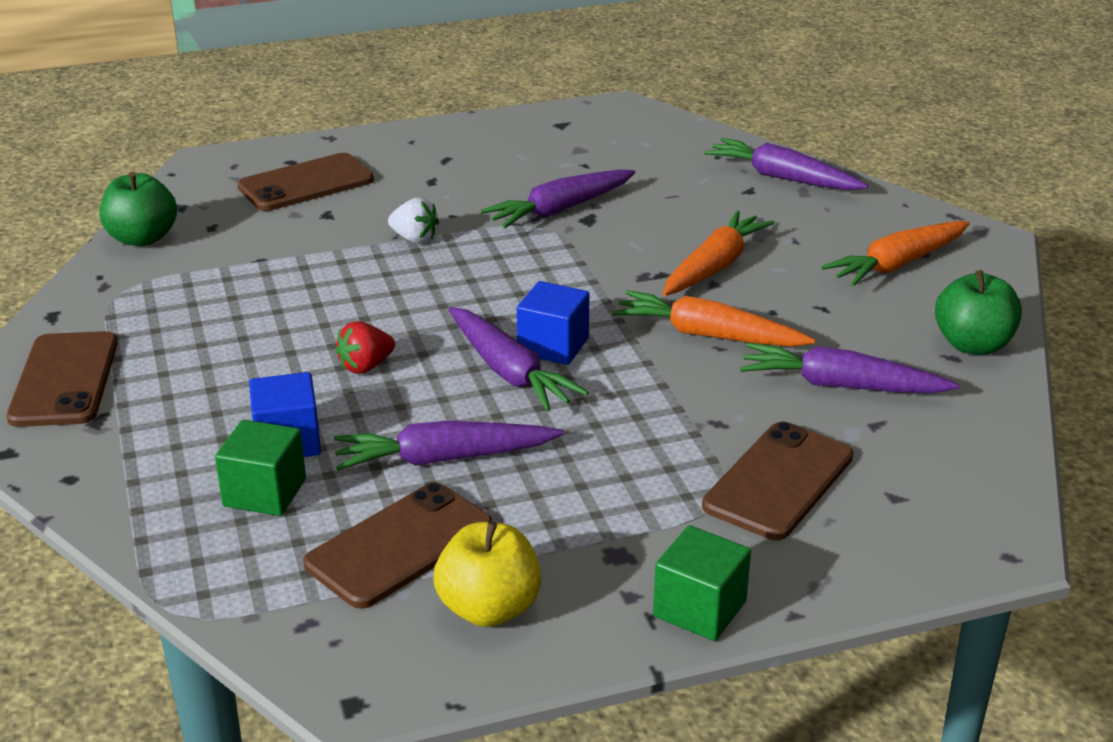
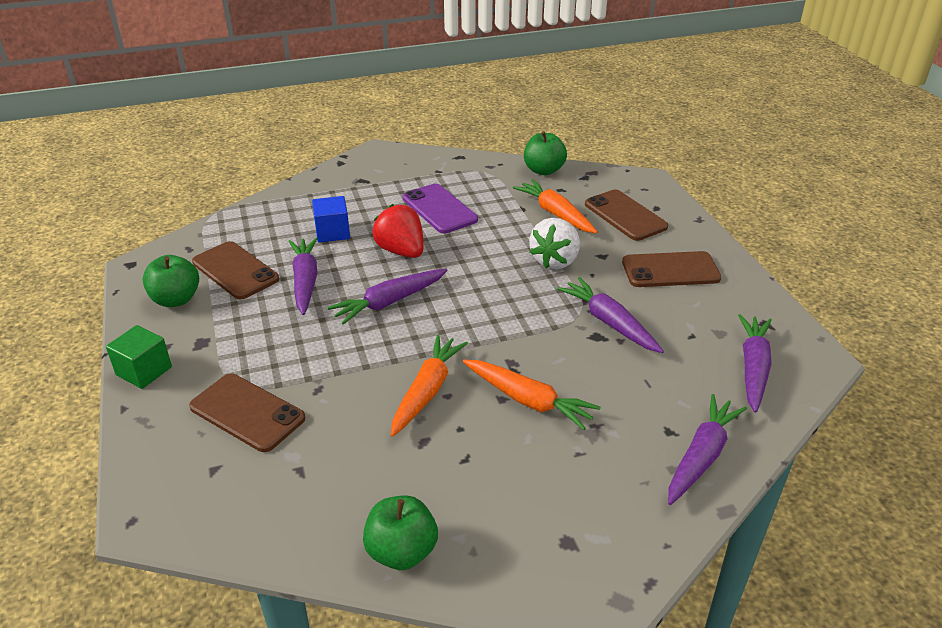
camera: 90 degrees right, 5 degrees up
brown phone [6,331,118,427] -> brown phone moved to [622,251,721,287]
green cube [215,420,306,516] -> none
red strawberry [335,321,395,374] -> red strawberry [373,204,424,258], size x1.67
white strawberry [388,198,439,243] -> white strawberry [529,218,580,269], size x1.67
yellow apple [434,521,541,627] -> green apple [143,255,199,307]
blue cube [517,281,590,365] -> none
purple carrot [740,343,960,393] -> purple carrot moved to [738,314,772,413]
orange carrot [821,221,970,287] -> orange carrot moved to [513,179,598,234]
none -> purple phone [403,184,478,234]

